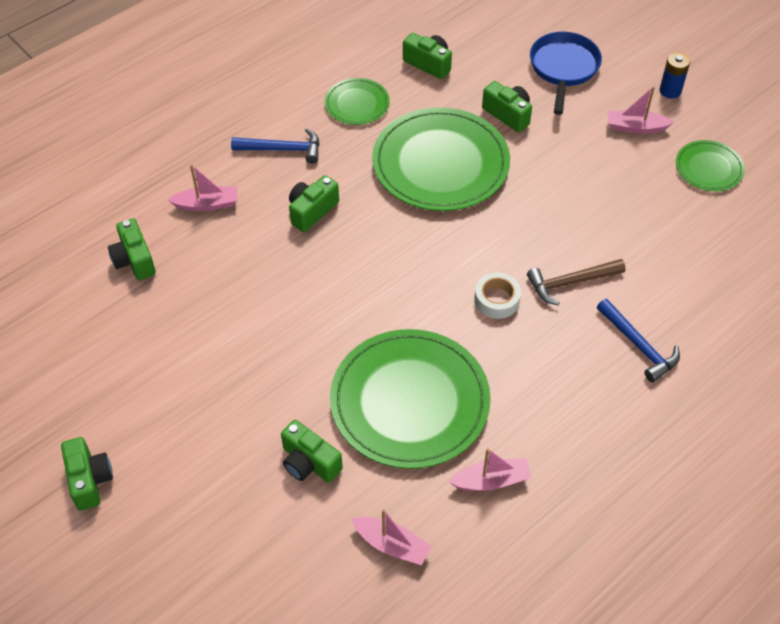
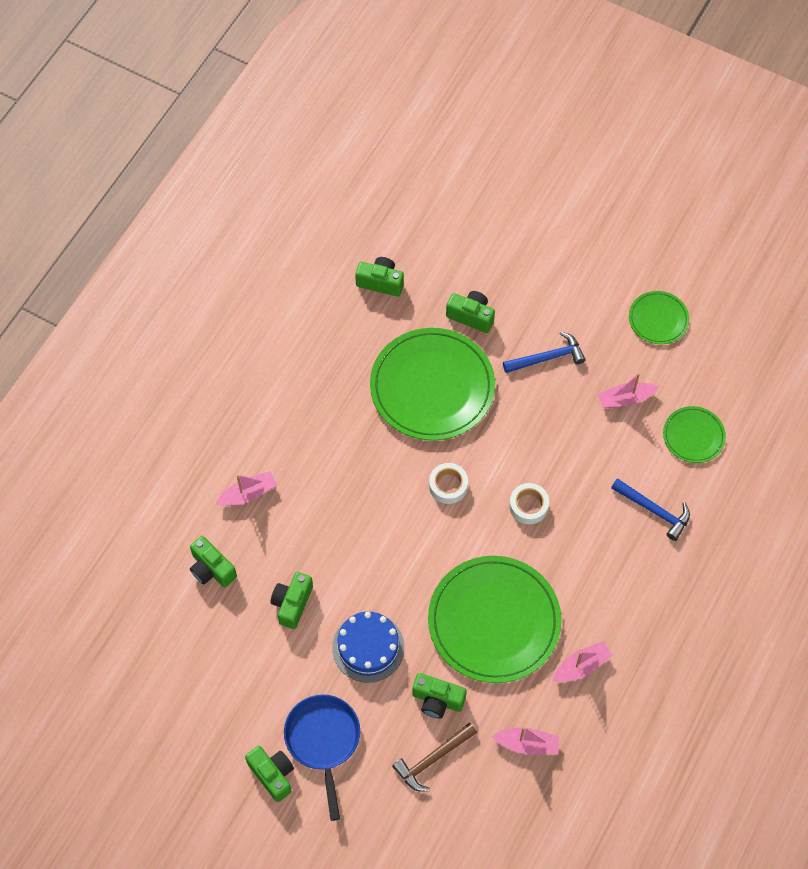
camera: 20 degrees left, 10 degrees up
blue hammer [231,128,319,164] -> blue hammer moved to [503,332,586,373]
green camera [289,175,339,232] -> green camera moved to [271,572,313,629]
green plate [325,78,390,125] -> green plate moved to [663,406,726,463]
brown hammer [527,259,626,305] -> brown hammer moved to [392,723,477,792]
blue pan [530,32,602,115] -> blue pan moved to [284,694,360,821]
pink boat [608,86,674,134] -> pink boat moved to [598,373,659,408]
blue battery [660,52,690,98] -> none
none -> blue cake [332,612,405,683]
none -> white tape [429,463,468,504]

